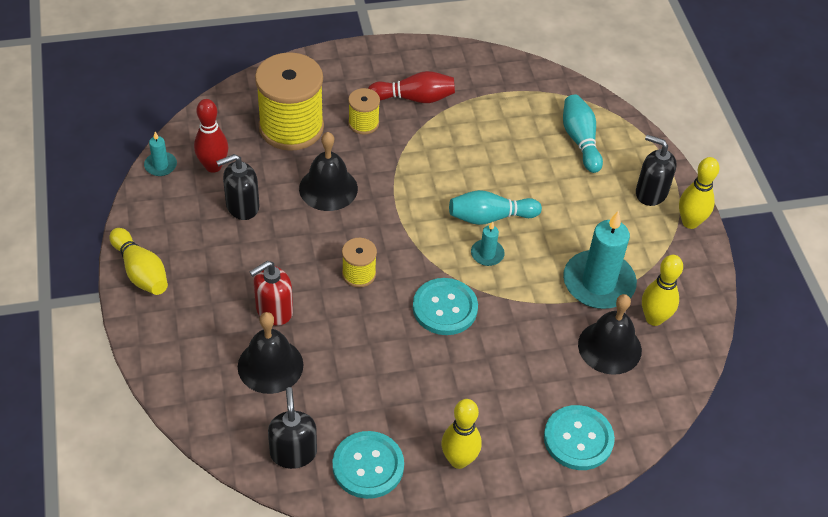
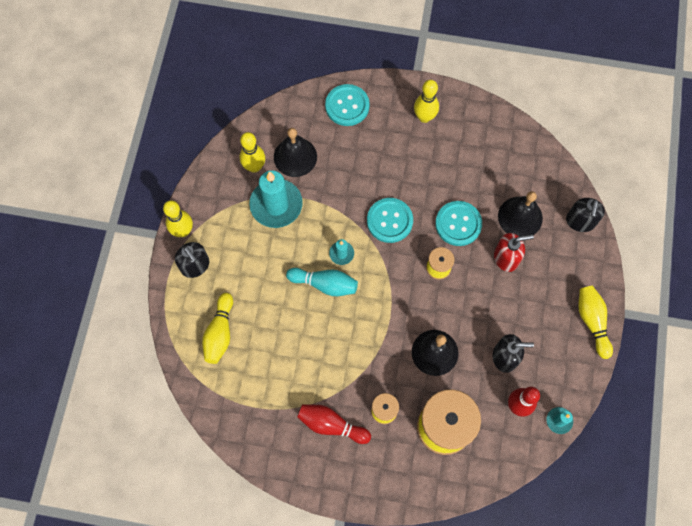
camera: 155 degrees left, 20 degrees up
black soap dispenser [268,387,317,469] -> black soap dispenser moved to [566,198,605,232]
turquoise button [333,431,404,499] -> turquoise button moved to [435,201,482,246]
turquoise bowling pin [563,95,603,173] -> yellow bowling pin [202,293,233,364]

